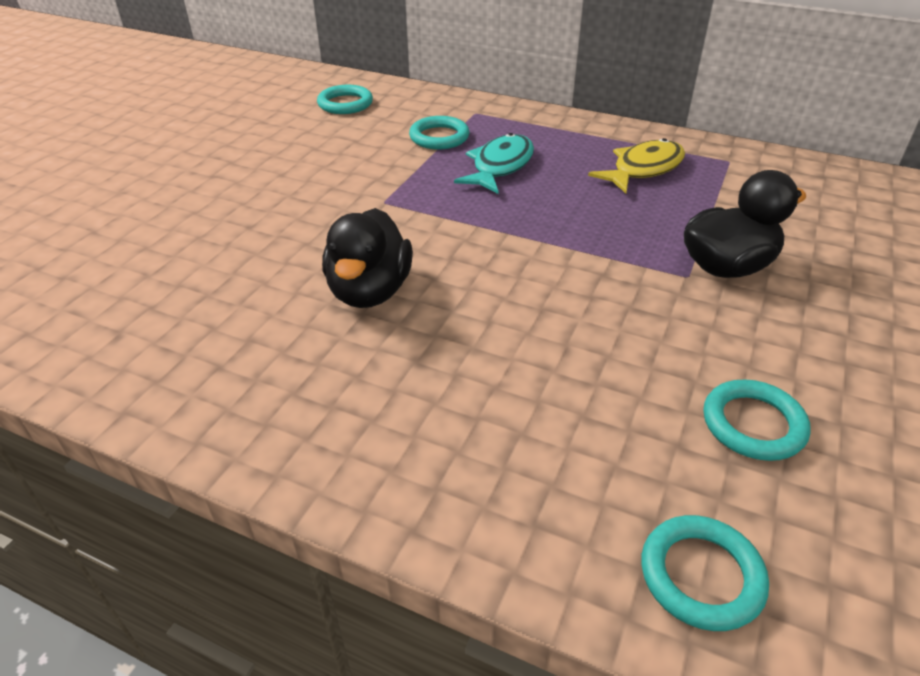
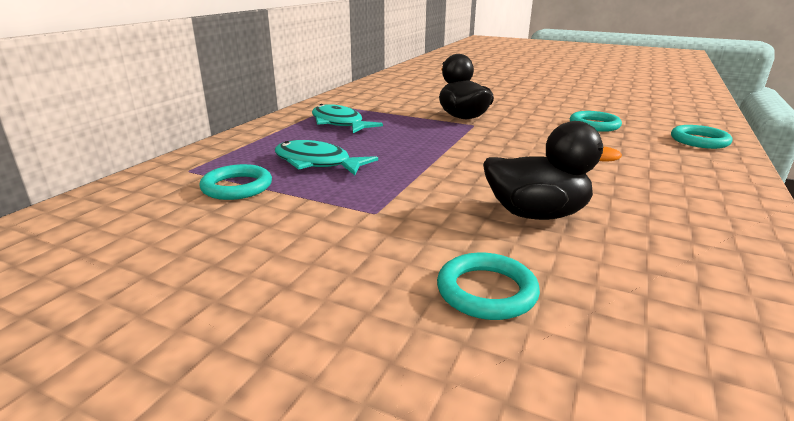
camera: 90 degrees left, 15 degrees down
turquoise ring [317,85,373,114] -> turquoise ring moved to [437,252,540,320]
yellow fish [588,138,685,193] -> turquoise fish [312,104,383,133]

